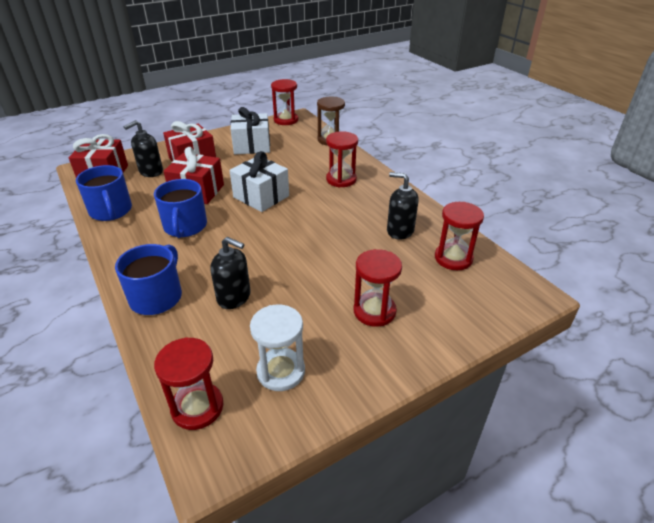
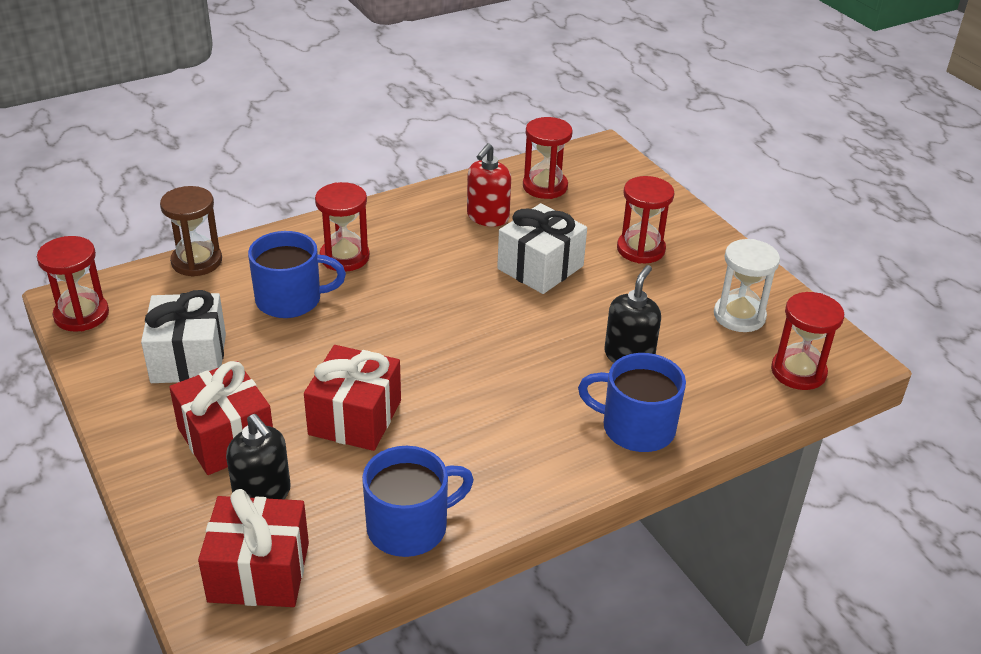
camera: 90 degrees left, 0 degrees up
blue mug [154,179,207,238] -> blue mug moved to [248,231,346,318]
white gift [229,151,289,212] -> white gift moved to [497,203,587,294]
black soap dispenser [387,172,419,240] -> red soap dispenser [467,143,511,227]

